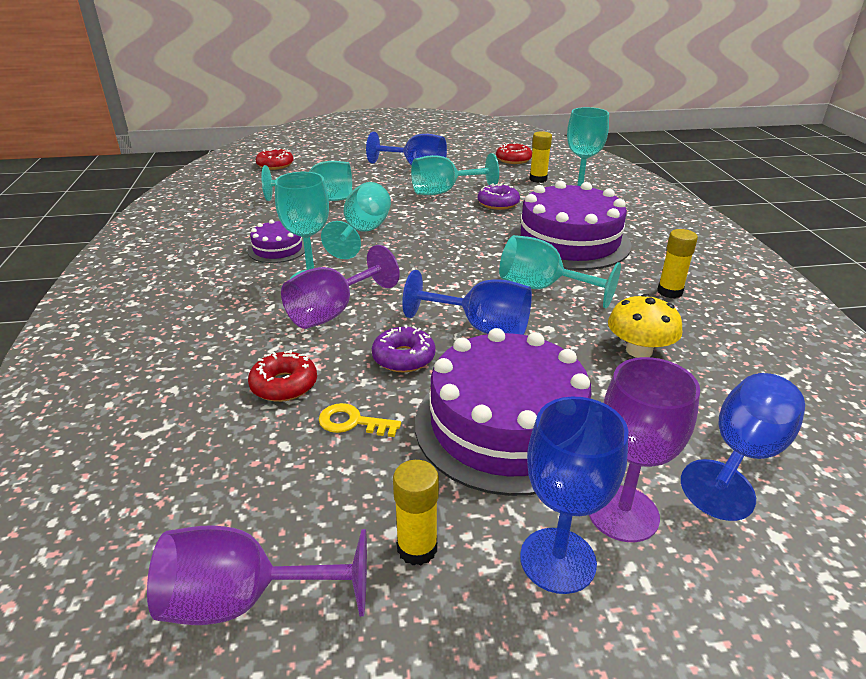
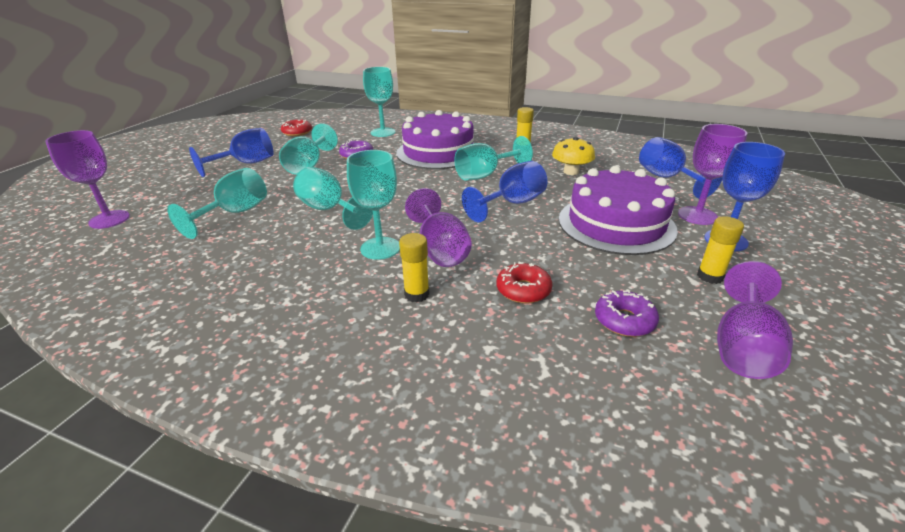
camera: 60 degrees left, 0 degrees up
purple cake [248,220,305,263] -> none
red donut [255,148,294,170] -> purple goblet [45,130,130,229]
yellow key [319,403,401,437] -> none
purple donut [372,325,435,372] -> purple donut moved to [595,289,659,337]
yellow glue stick [530,131,552,183] -> yellow glue stick moved to [399,233,430,302]

